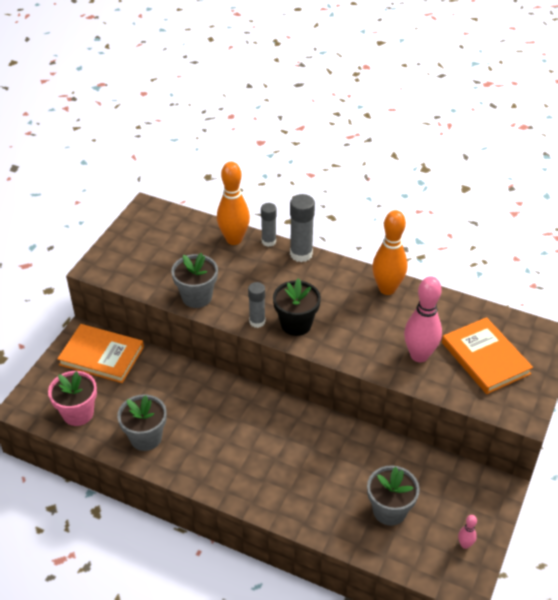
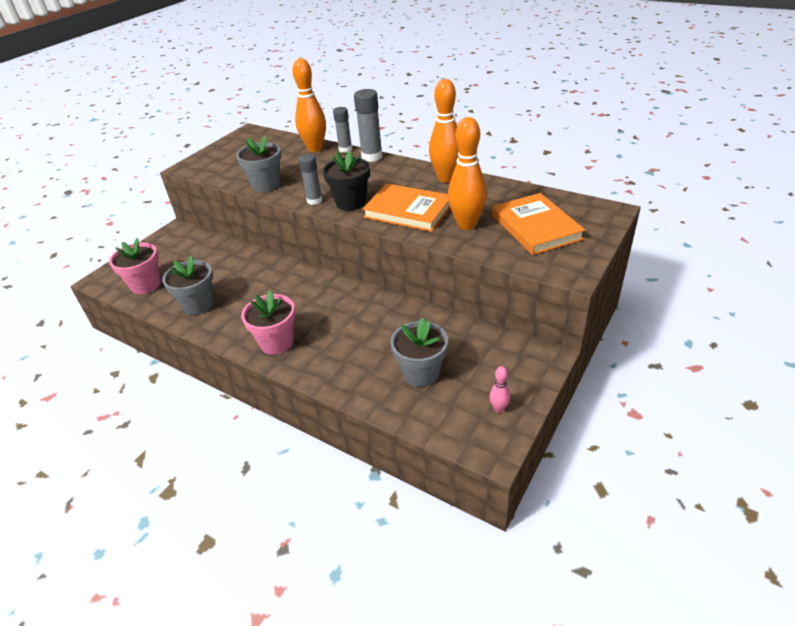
camera: 10 degrees right, 5 degrees down
orange book [57,324,144,383] -> orange book moved to [362,184,450,232]
pink bowling pin [404,276,442,362] -> orange bowling pin [448,117,487,230]
none -> pink flower pot [241,290,295,355]

